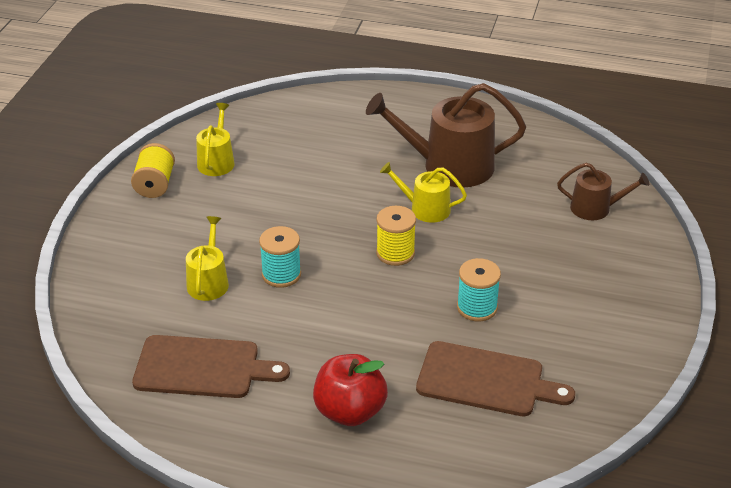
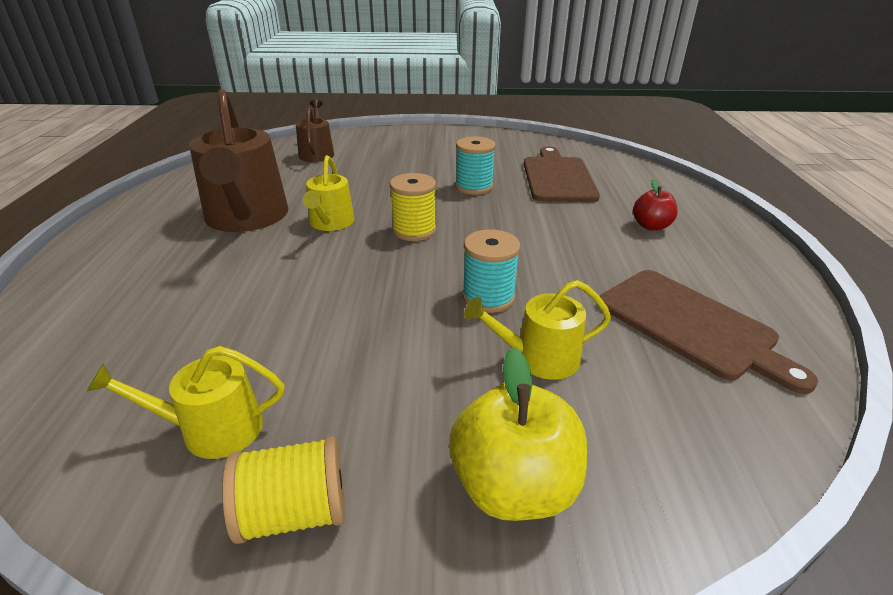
camera: 105 degrees left, 5 degrees down
brown cutting board [132,335,290,398] -> brown cutting board turned 150 degrees clockwise [600,270,818,394]
red apple [313,354,388,426] -> red apple [633,179,678,231], size x0.58
none -> yellow apple [449,347,587,521]

